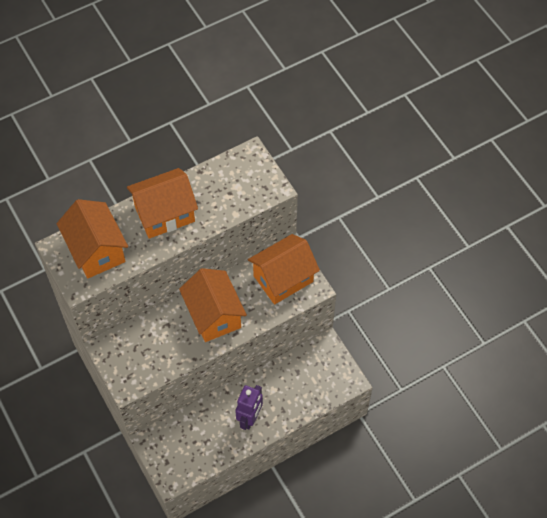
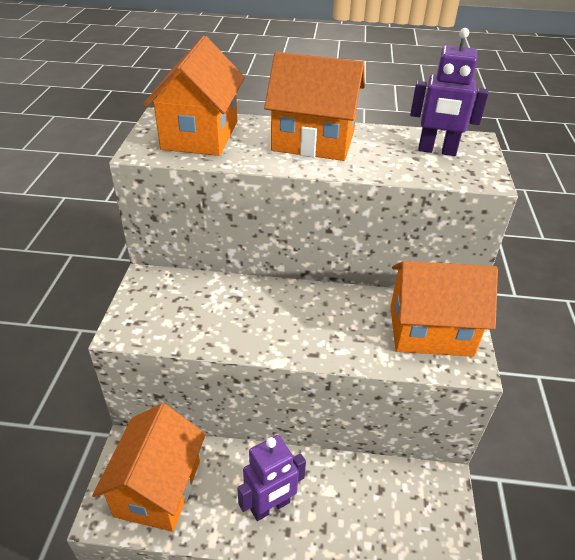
camera: 35 degrees right, 20 degrees down
orange house [179,268,247,342] -> orange house moved to [92,403,206,532]
none -> purple robot [410,28,489,156]

